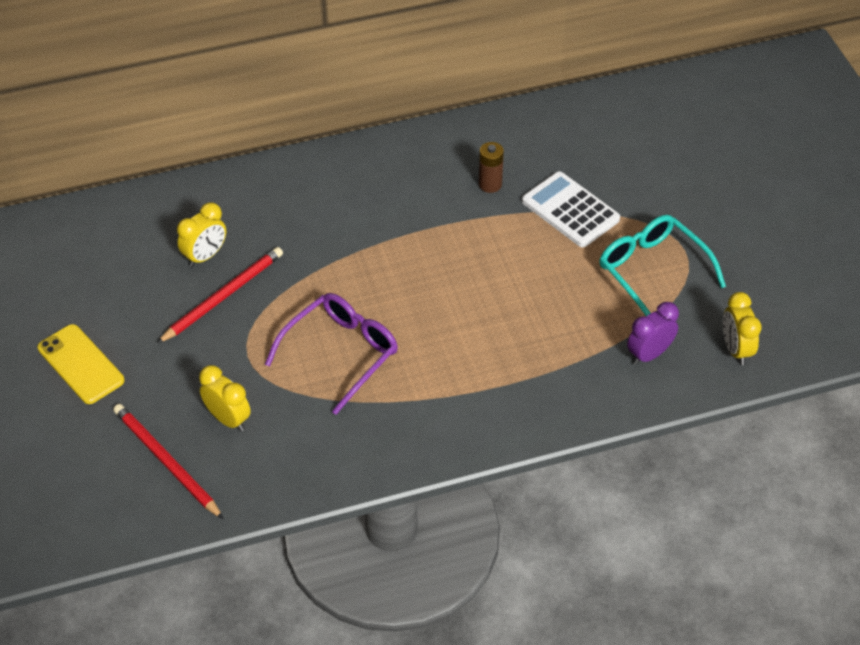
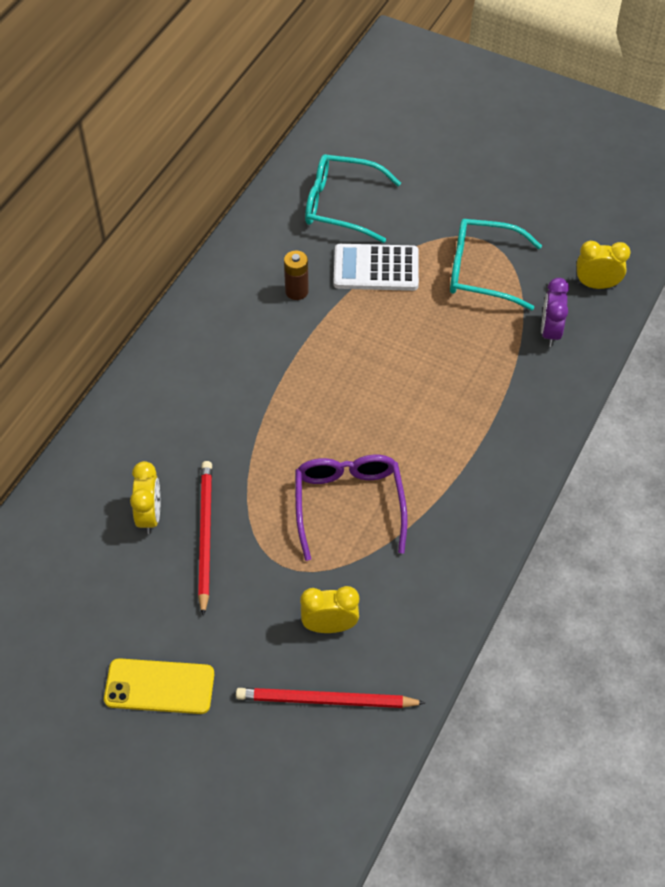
camera: 45 degrees left, 5 degrees up
yellow clock [723,292,761,365] -> yellow clock turned 150 degrees clockwise [577,241,631,289]
none -> turquoise glasses [305,154,401,243]

